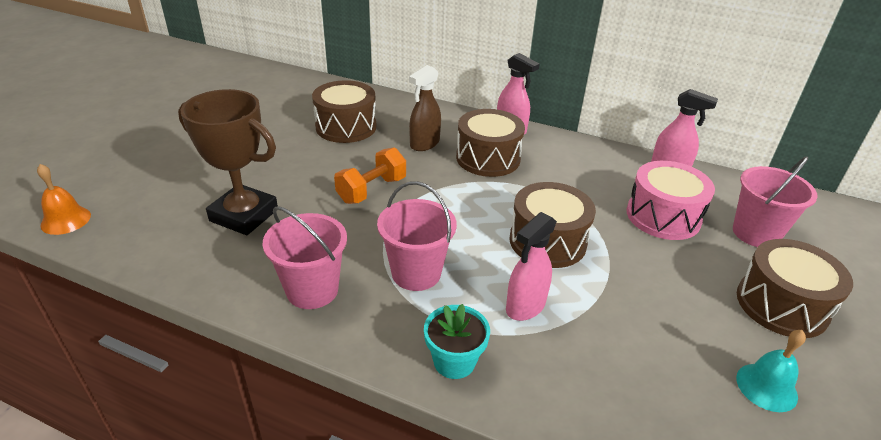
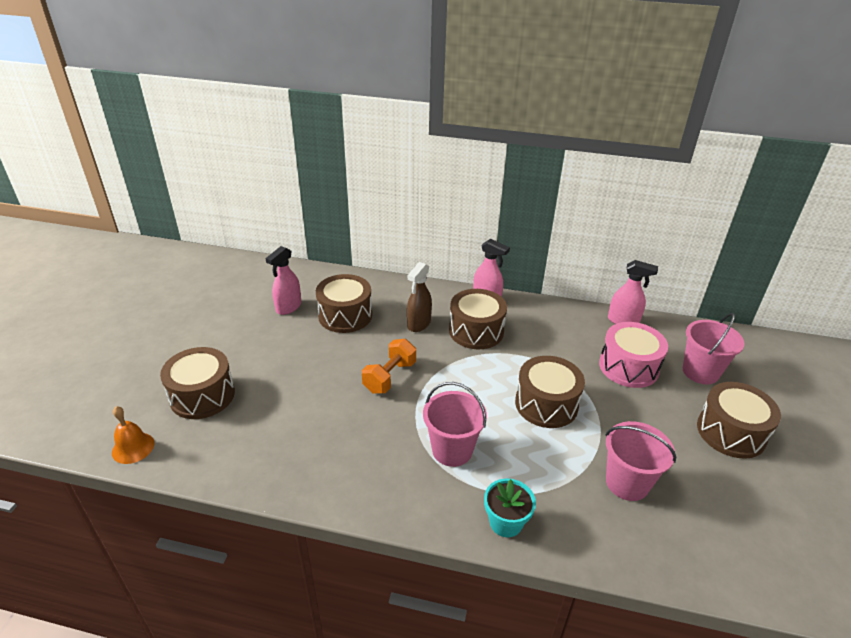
camera: 10 degrees left, 0 degrees up
brown trophy [178,89,278,235] -> none
pink bucket [263,206,347,309] -> pink bucket moved to [606,421,676,501]
pink spray bottle [506,212,557,321] -> pink spray bottle moved to [265,246,301,315]
turquoise bell [736,330,806,412] -> none
none -> brown drum [160,347,235,419]

